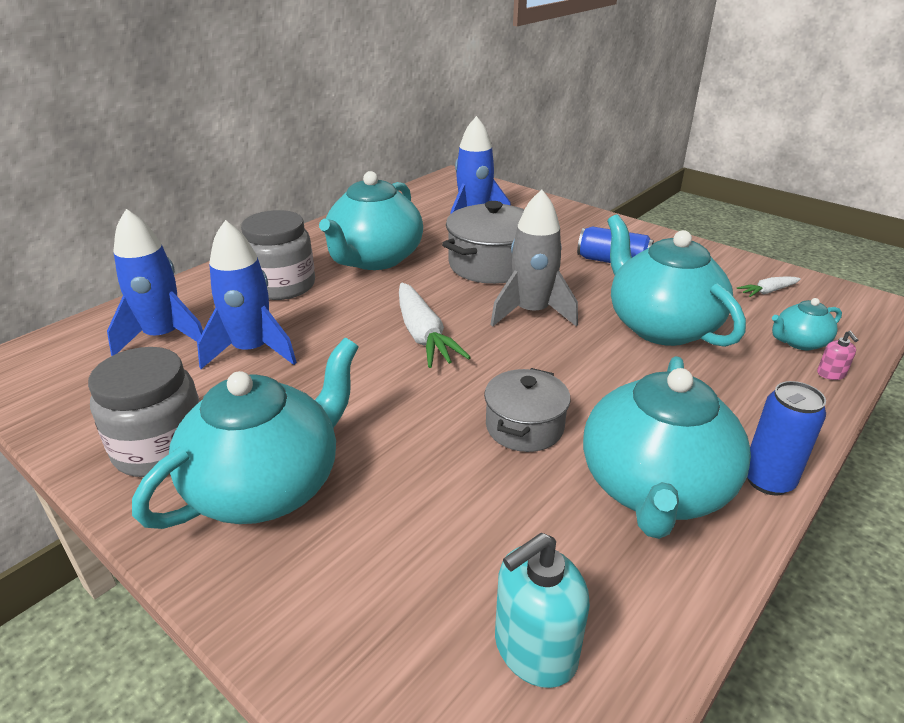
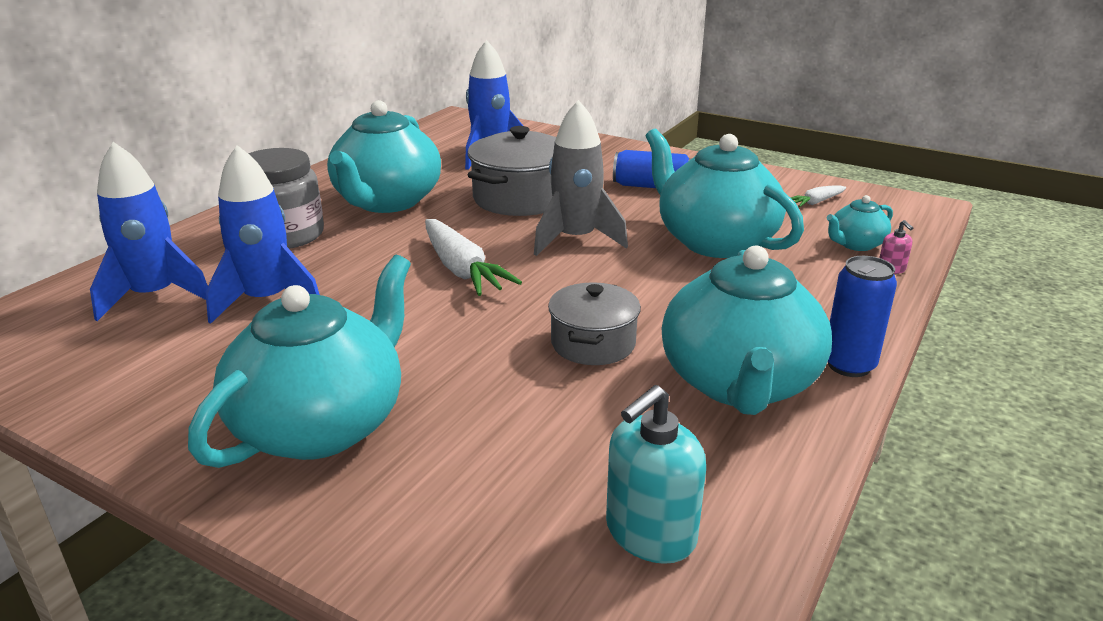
camera: 10 degrees left, 5 degrees down
grey jar [88,347,200,477] -> none

